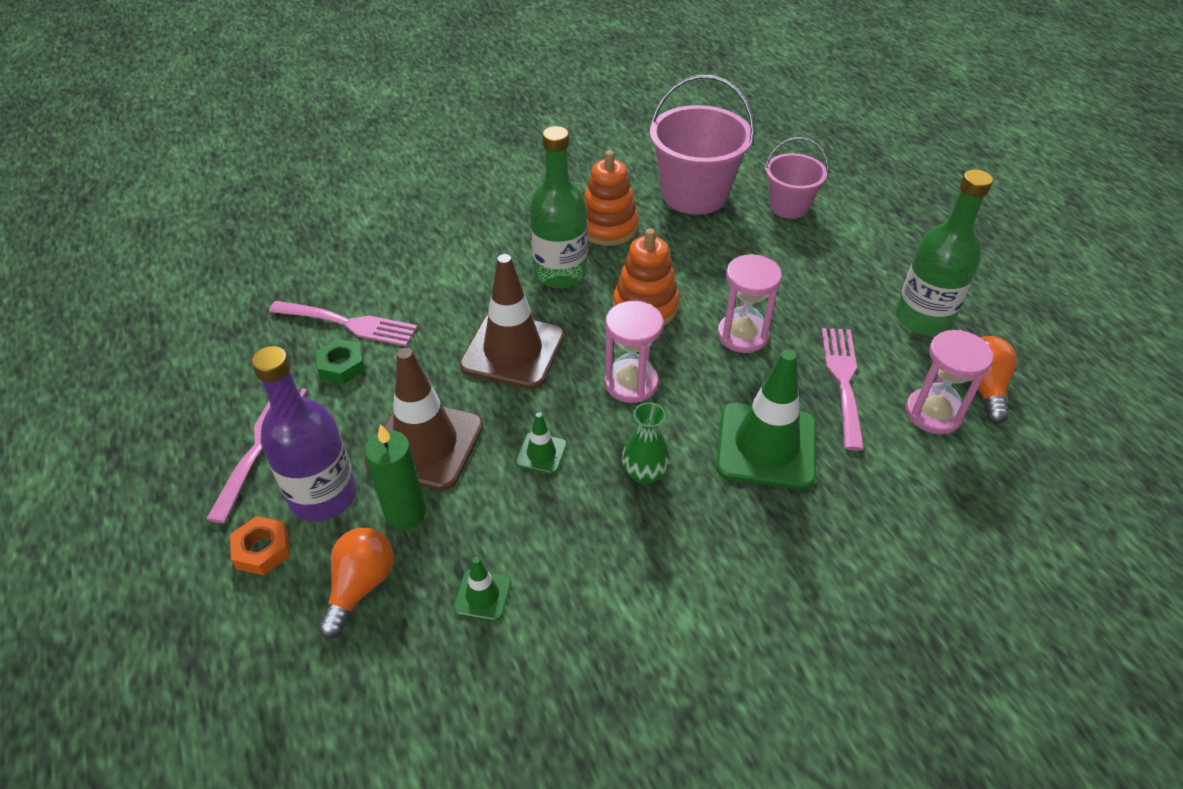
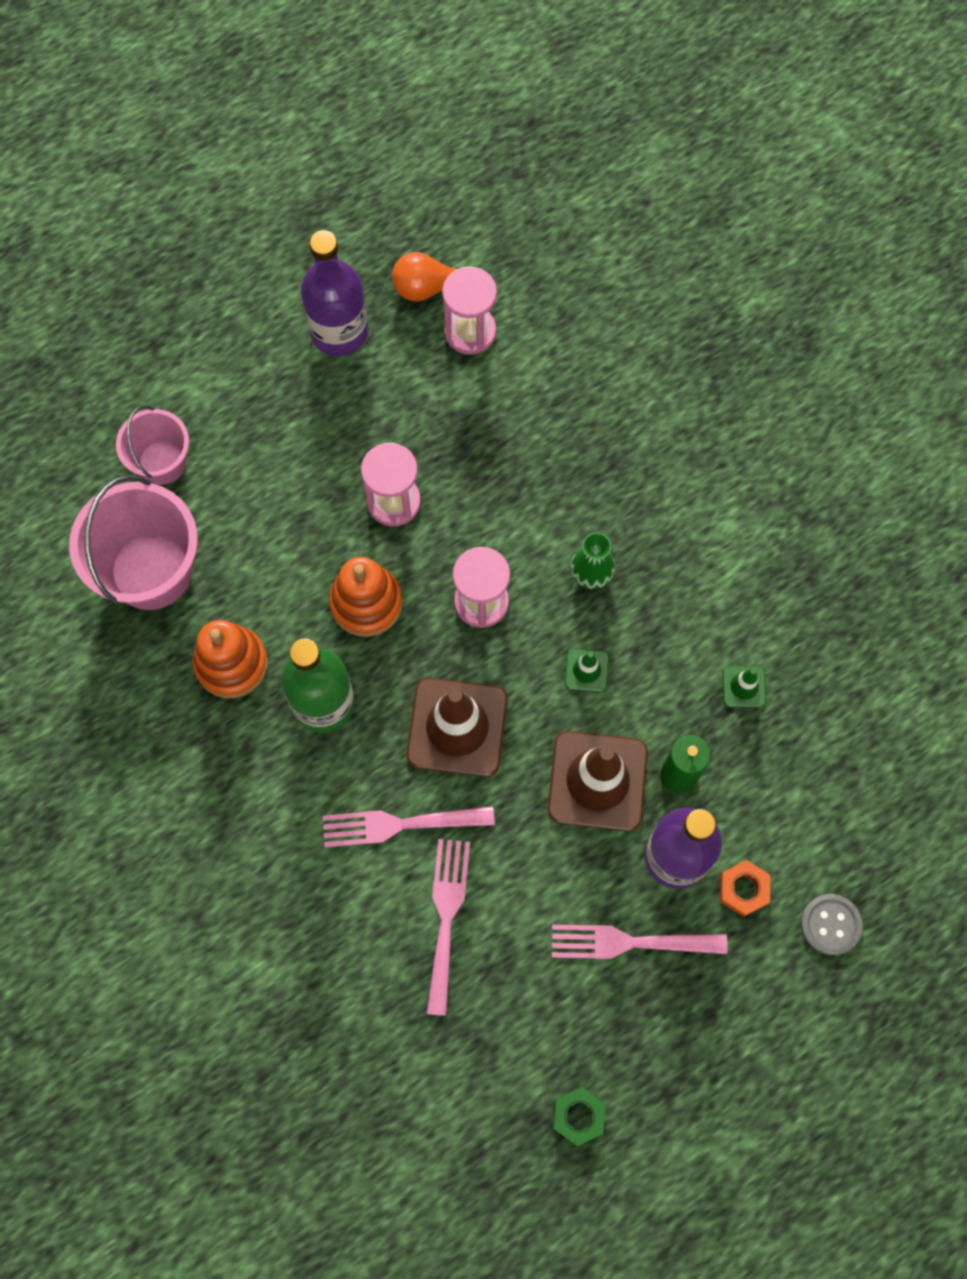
camera: 100 degrees left, 25 degrees up
green nut [316,338,365,384] -> green nut moved to [553,1087,606,1146]
orange light bulb [318,528,394,638] -> none
green traffic cone [716,349,816,490] -> none
pink fork [822,328,864,451] -> pink fork moved to [323,806,495,848]
green bottle [896,169,993,335] -> purple bottle [301,230,368,356]
none -> grey button [801,894,863,955]

